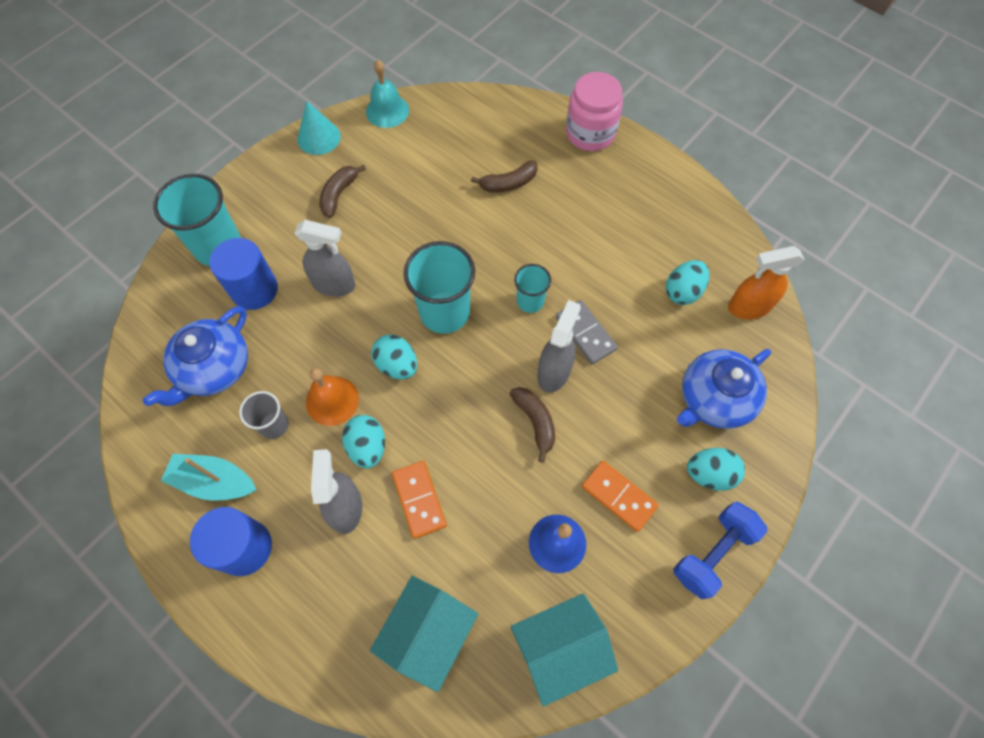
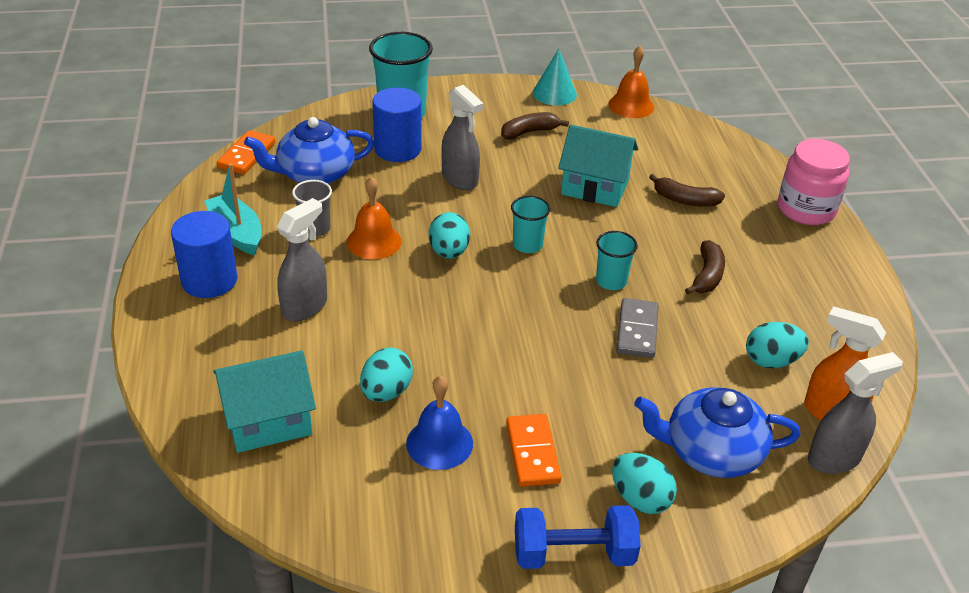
camera: 40 degrees right, 25 degrees down
turquoise egg [342,415,385,469] -> turquoise egg moved to [360,348,413,402]
turquoise bell [366,60,409,128] -> orange bell [608,46,654,118]
orange domino [392,461,447,539] -> orange domino moved to [217,130,275,174]
turquoise cup [403,241,475,334] -> turquoise cup [511,196,551,253], size x0.55
brown banana [510,387,555,463] -> brown banana moved to [685,240,725,294]
turquoise house [511,593,618,707] -> turquoise house moved to [558,125,638,207]
grey spray bottle [538,300,581,393] -> grey spray bottle moved to [808,352,903,474]

